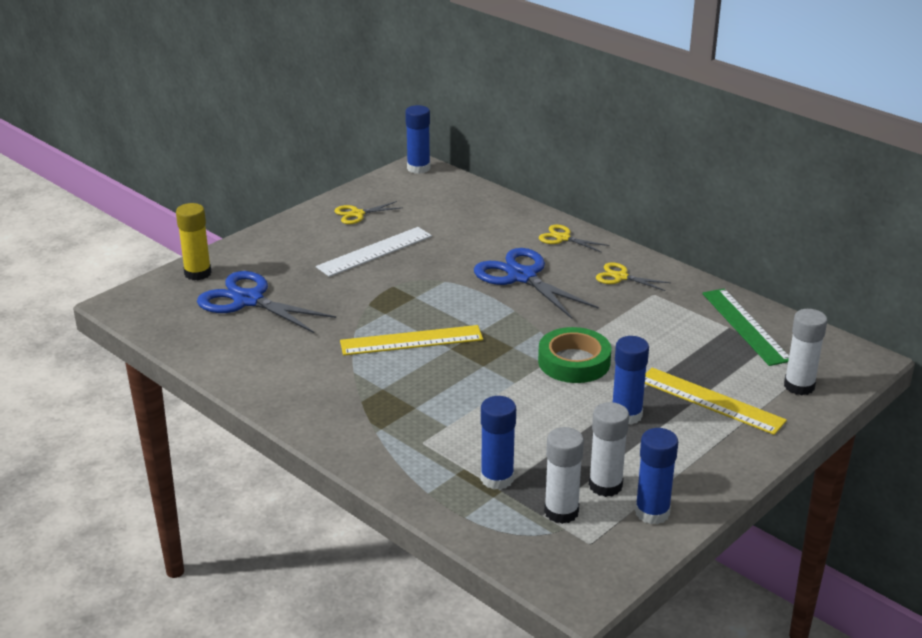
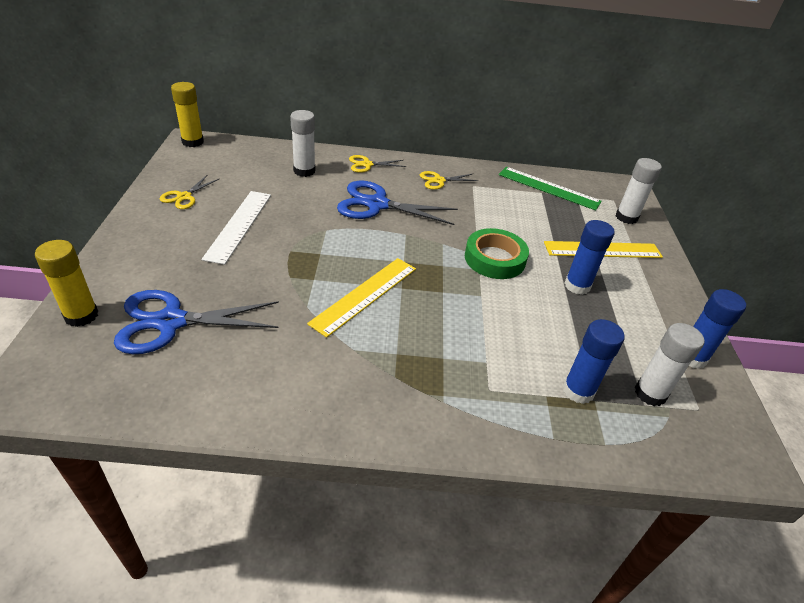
camera: 45 degrees left, 10 degrees up
blue glue stick [405,105,430,174] -> yellow glue stick [171,82,204,147]
white glue stick [589,402,629,497] -> white glue stick moved to [290,110,315,177]

